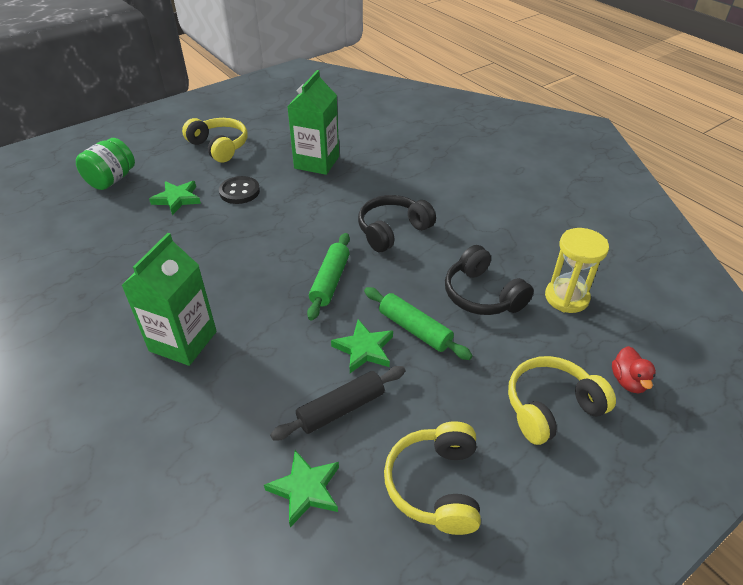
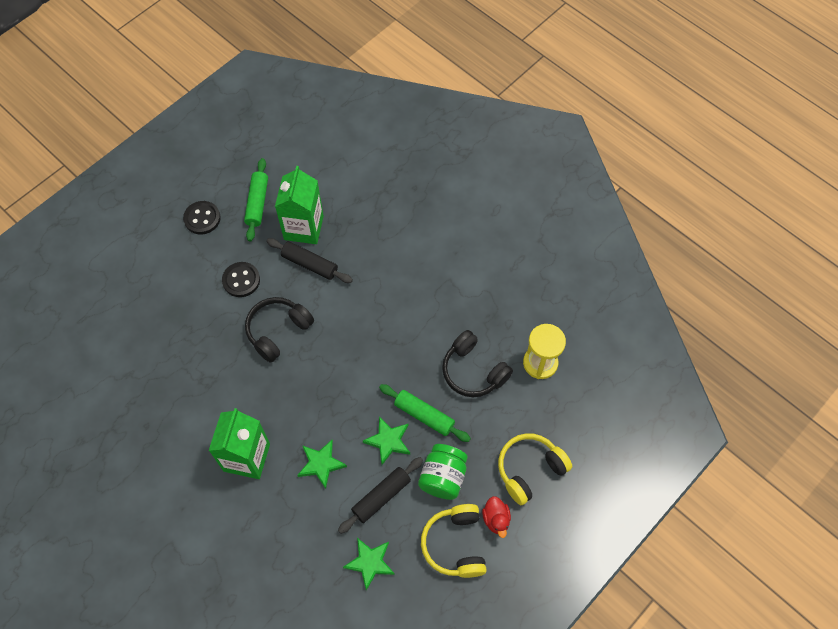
camera: 10 degrees left, 20 degrees up
green jar [76,138,135,190] -> green jar moved to [418,444,468,500]
green star [149,181,201,215] -> green star moved to [297,440,347,489]
yellow headphones [182,118,248,162] -> black button [183,201,221,234]
green rolling pin [307,233,350,320] -> green rolling pin moved to [244,158,268,241]
black headphones [358,195,436,252] -> black headphones moved to [245,297,314,363]
red duck [612,346,656,393] -> red duck moved to [482,496,511,538]
none -> black rolling pin [266,238,353,283]

